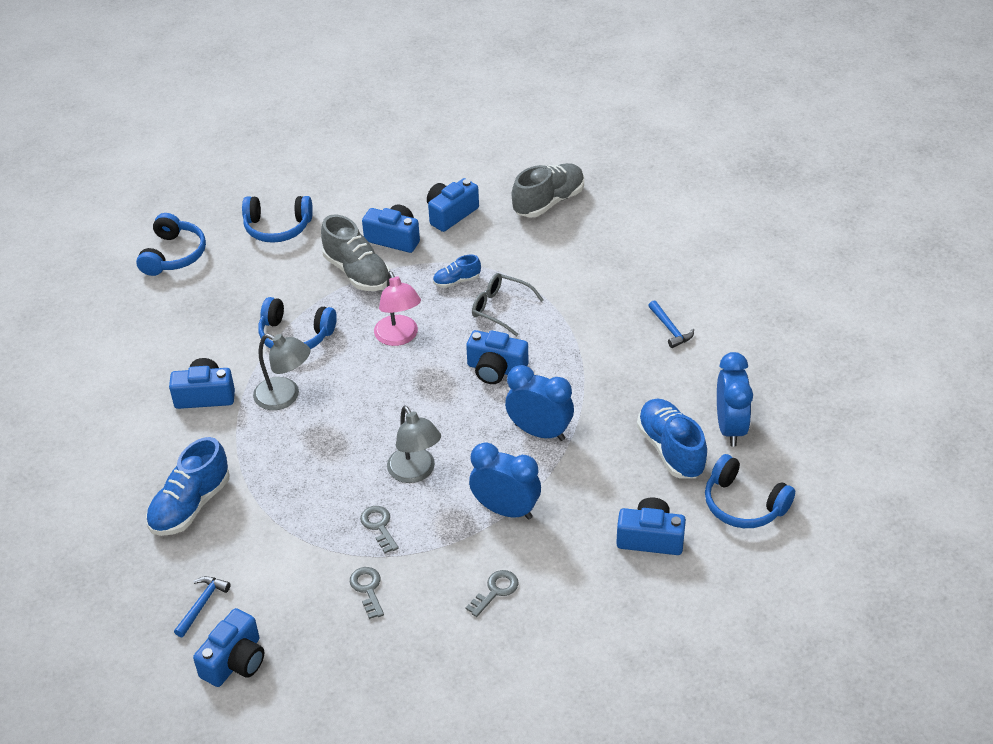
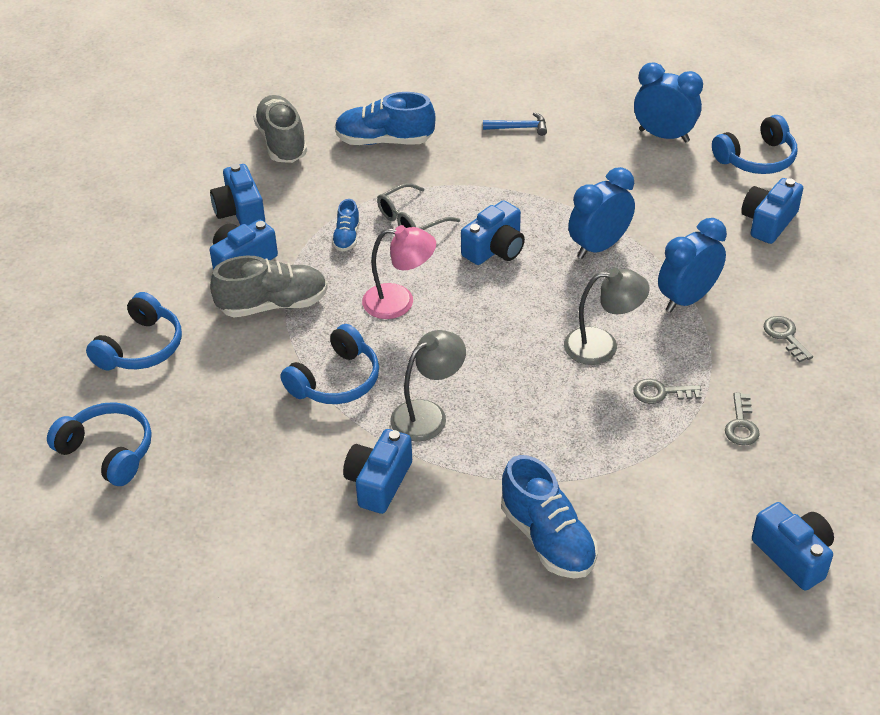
camera: 65 degrees left, 0 degrees up
blue hammer [174,576,231,637] -> none
grey key [350,567,384,619] -> grey key turned 90 degrees counterclockwise [725,392,760,446]
blue shoe [637,399,707,479] -> blue shoe moved to [335,92,435,145]

